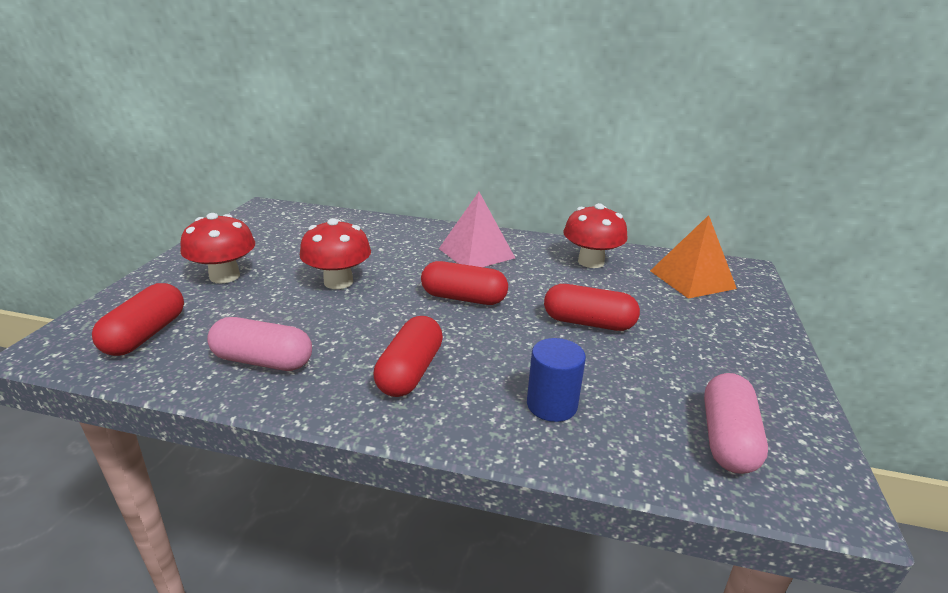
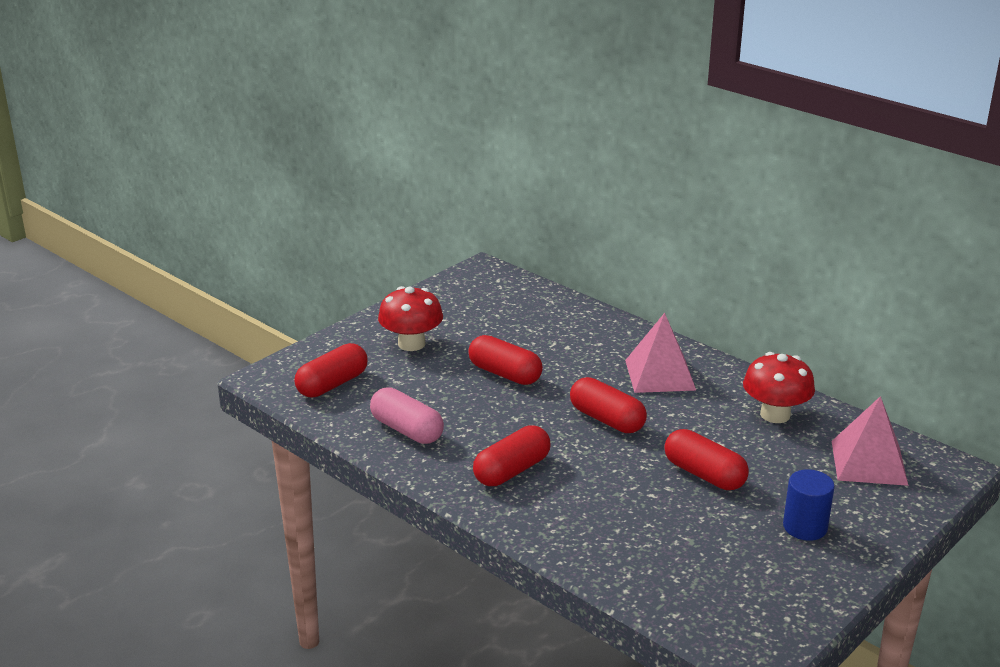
camera: 30 degrees right, 0 degrees up
red mushroom [300,218,371,289] -> red capsule [468,335,543,385]
blue cylinder [527,338,586,422] -> blue cylinder moved to [783,469,835,541]
orange pyramid [650,215,737,299] -> pink pyramid [832,396,909,486]
pink capsule [704,373,768,474] -> none

